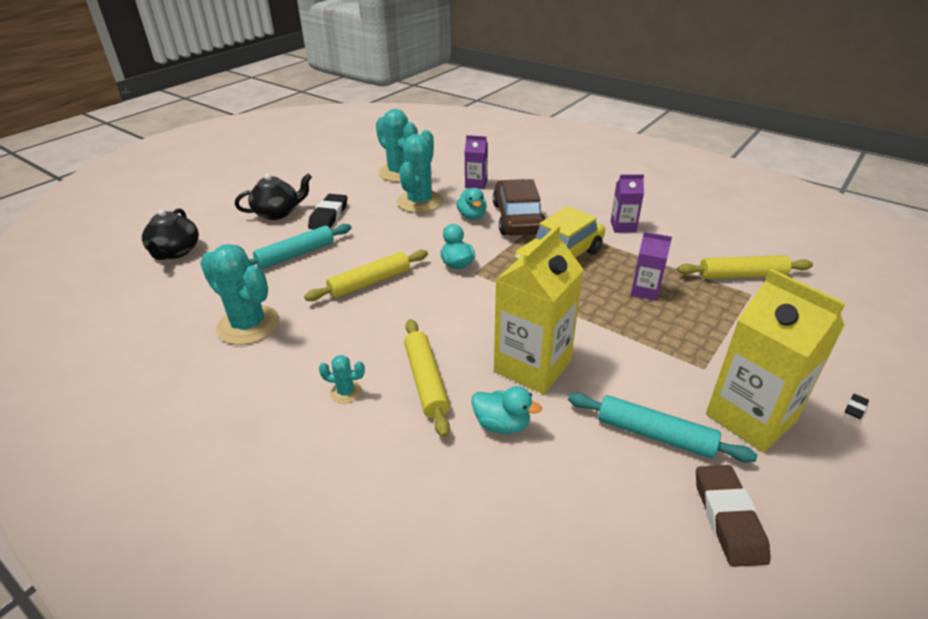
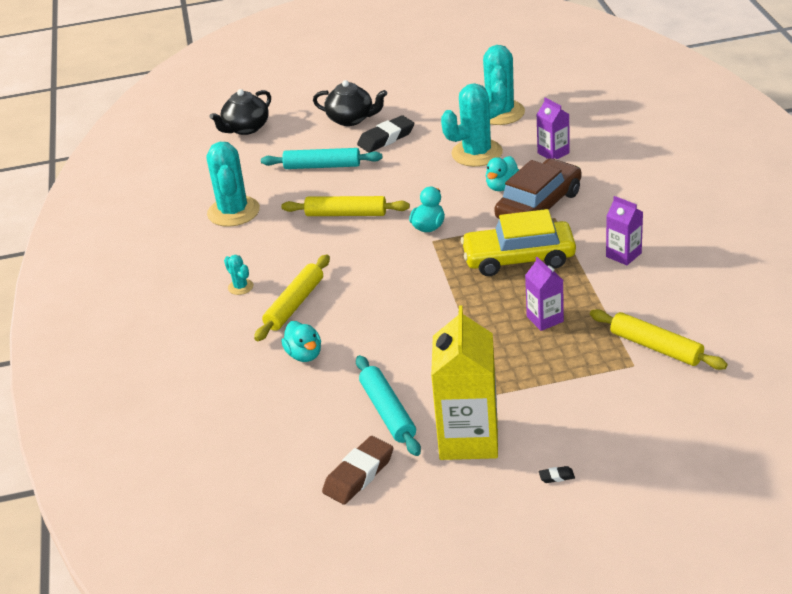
camera: 45 degrees right, 0 degrees up
yellow carton [494,225,584,394] -> none

